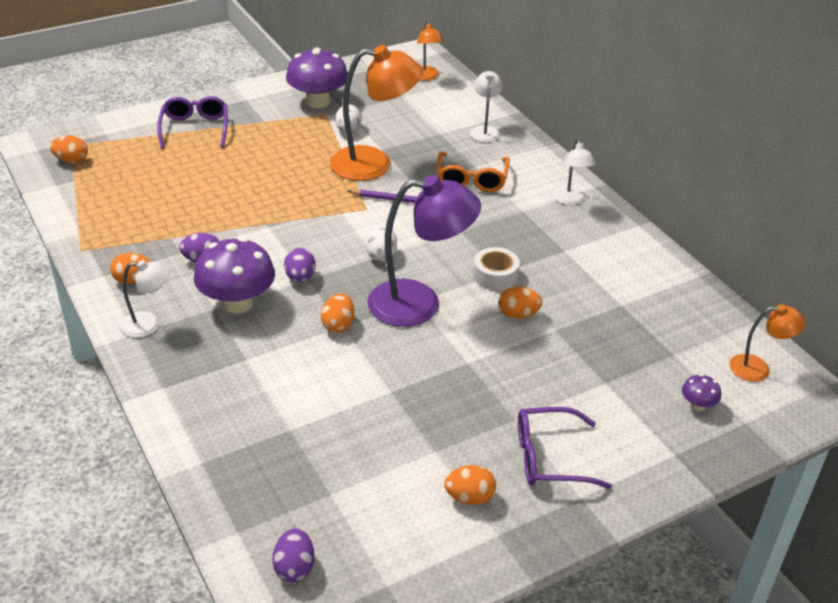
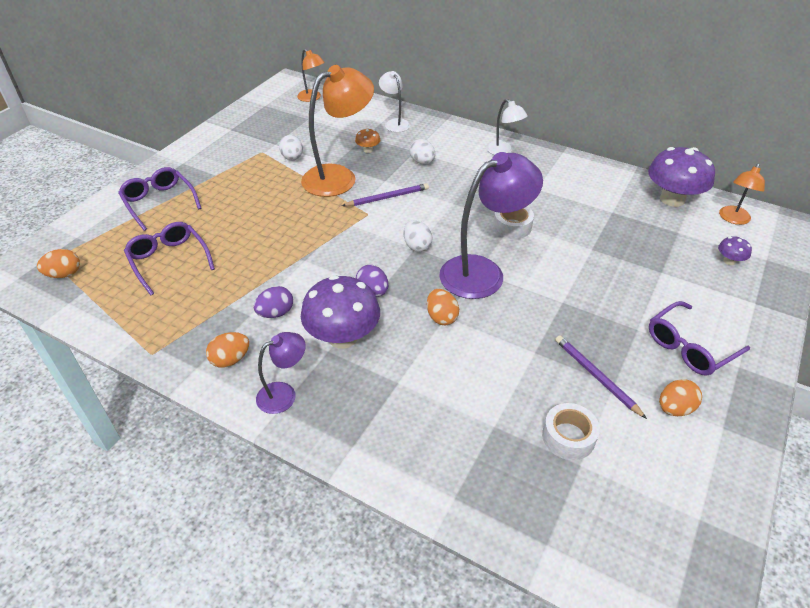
camera: 30 degrees left, 5 degrees up
white lamp [120,260,170,338] -> purple lamp [256,332,306,414]
purple egg [272,528,315,582] -> none
purple mushroom [286,47,348,108] -> purple mushroom moved to [648,147,715,207]
orange glasses [437,151,510,192] -> white egg [410,139,435,164]
orange egg [499,287,542,319] -> none
orange lamp [730,304,806,382] -> orange lamp turned 150 degrees clockwise [719,164,765,225]
none -> purple glasses [124,222,215,296]
none -> orange mushroom [355,128,380,153]
none -> white tape [542,403,600,460]
none -> purple pencil [555,335,647,419]

